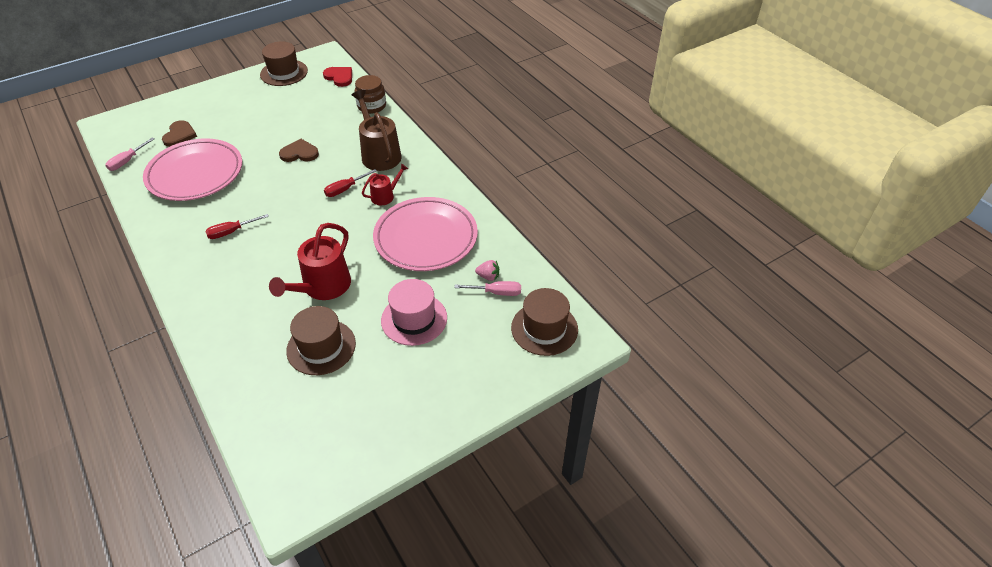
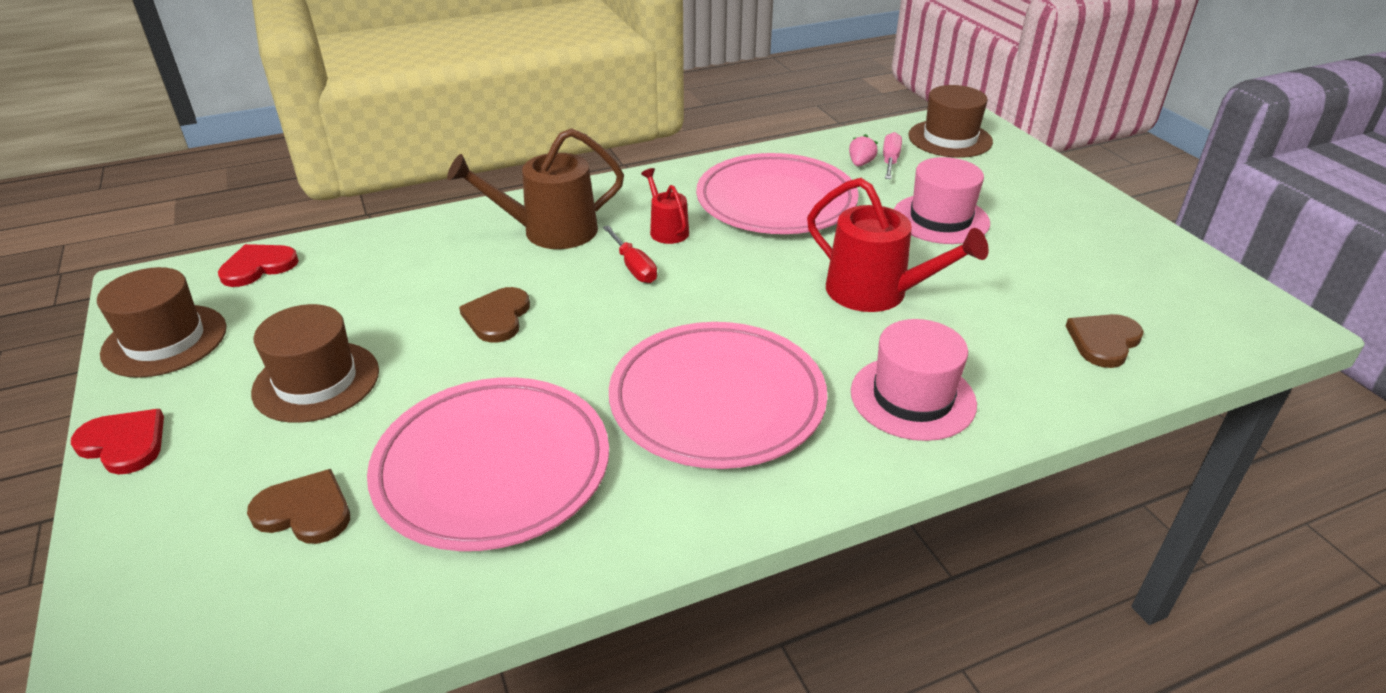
camera: 80 degrees left, 10 degrees down
pink screwdriver [105,138,154,171] -> none
red screwdriver [206,214,269,239] -> pink plate [609,322,828,469]
brown hat [286,306,356,375] -> brown hat moved to [251,304,379,423]
brown jar [354,75,386,114] -> none
none -> red heart [71,409,164,475]
none -> pink hat [851,319,977,441]
none -> brown heart [1066,314,1144,368]

